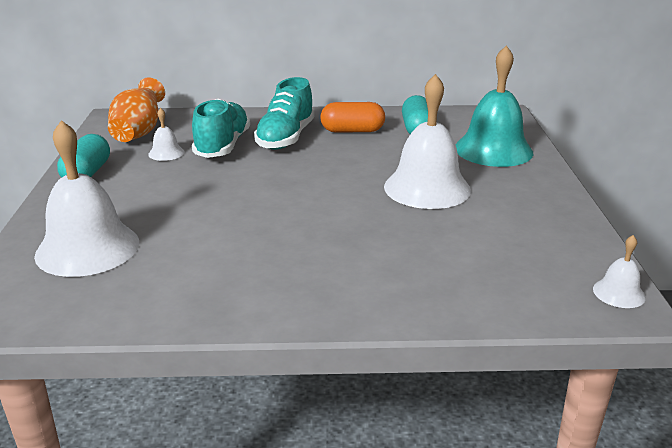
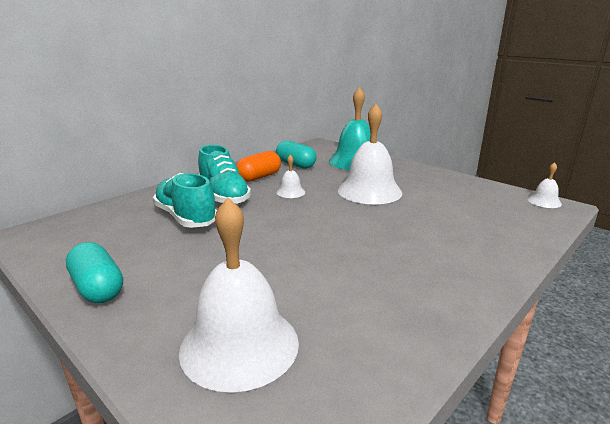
camera: 45 degrees left, 5 degrees down
orange vase [108,77,165,142] -> none
white bell [148,108,184,161] -> white bell moved to [276,155,305,198]

